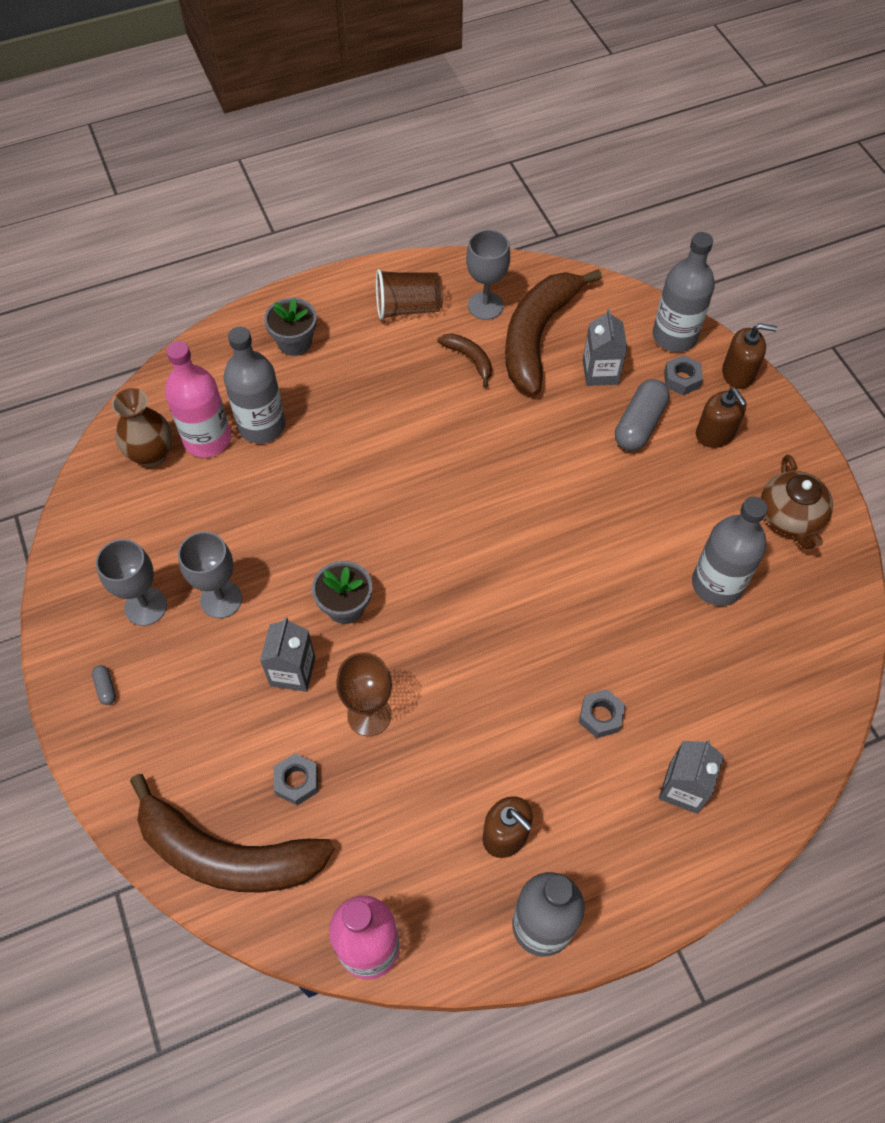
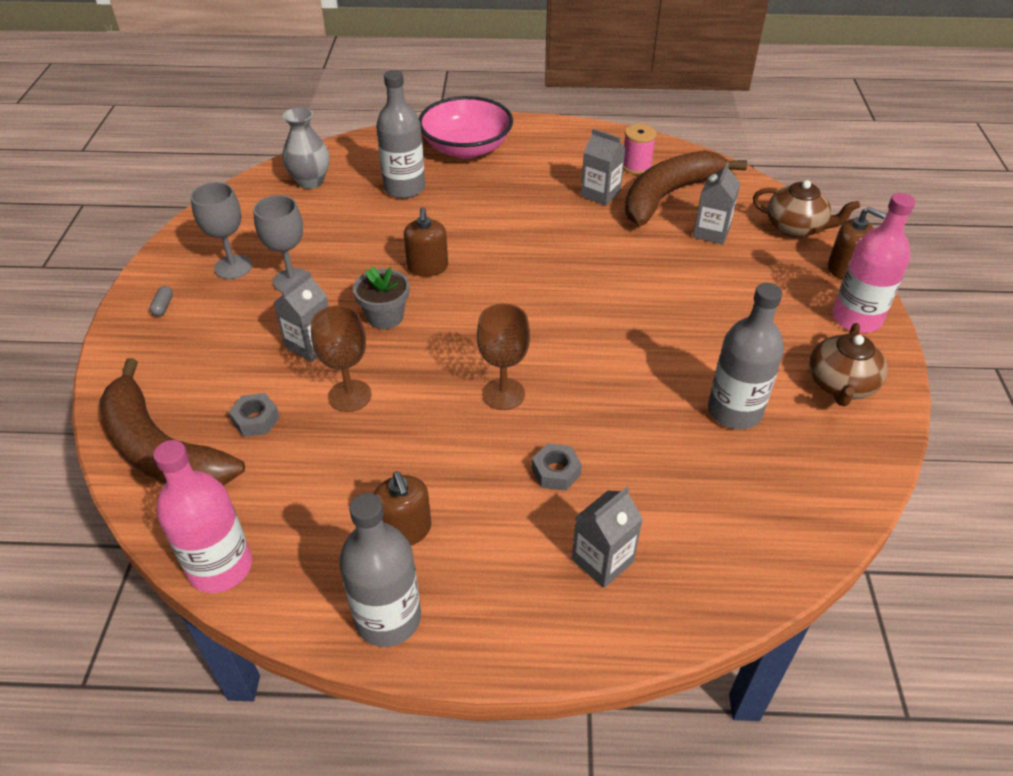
camera: 25 degrees right, 15 degrees down
brown vase [112,388,172,467] -> grey vase [282,107,330,189]
pink bottle [165,341,231,457] -> pink bottle moved to [832,193,915,333]
grey flower pot [264,298,317,356] -> pink bowl [419,96,513,159]
brown cup [376,269,443,320] -> none
brown banana [438,334,492,388] -> grey carton [581,129,625,206]
grey goblet [466,230,510,320] -> pink spool [623,124,657,174]
grey capsule [615,379,669,451] -> none
grey bottle [653,232,715,352] -> brown teapot [753,180,860,237]
grey nut [664,355,703,395] -> none
brown soap dispenser [696,388,747,448] -> brown soap dispenser moved to [404,207,448,276]
none -> brown goblet [477,304,530,410]

